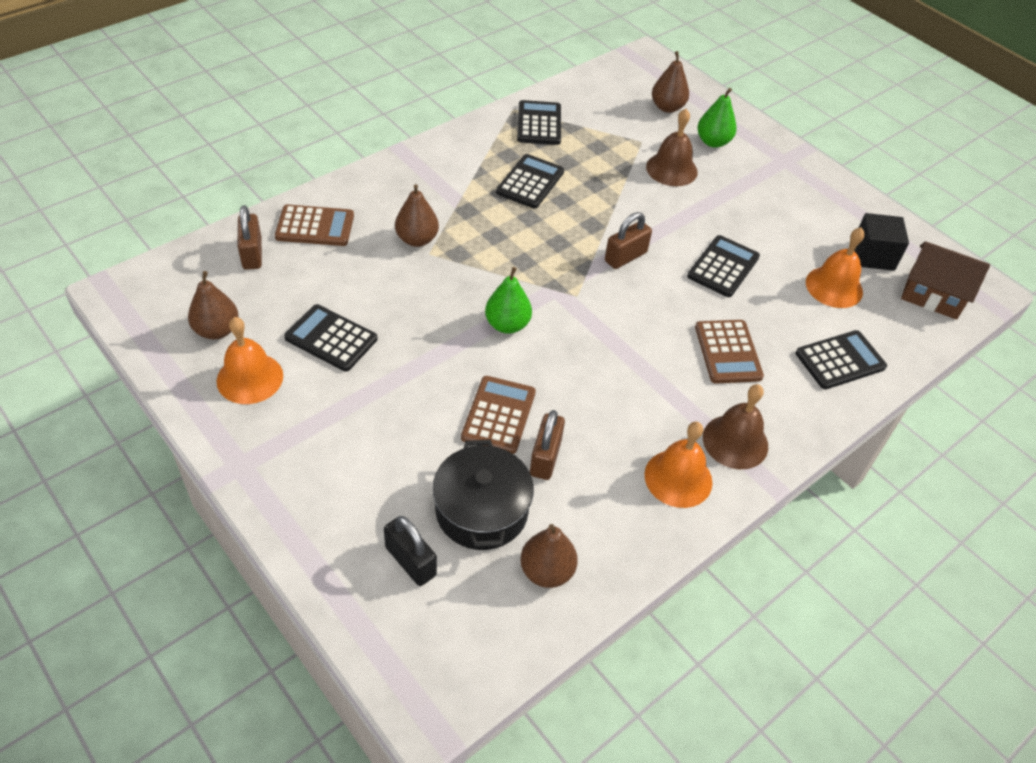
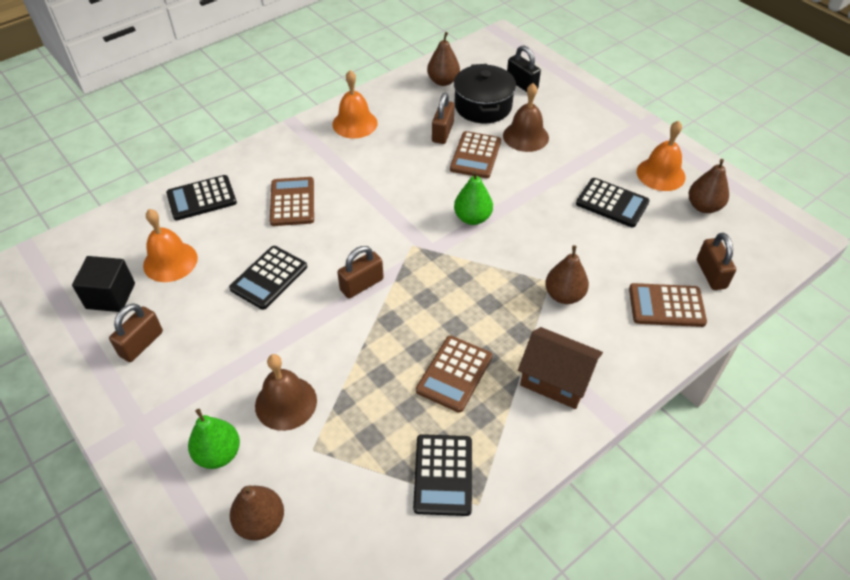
camera: 175 degrees left, 0 degrees up
black calculator [496,154,564,209] -> brown calculator [416,336,493,413]
brown bell [703,384,768,469] -> brown bell moved to [503,83,549,152]
brown house [901,241,990,320] -> brown house moved to [518,327,603,409]
none -> brown padlock [109,303,163,362]

